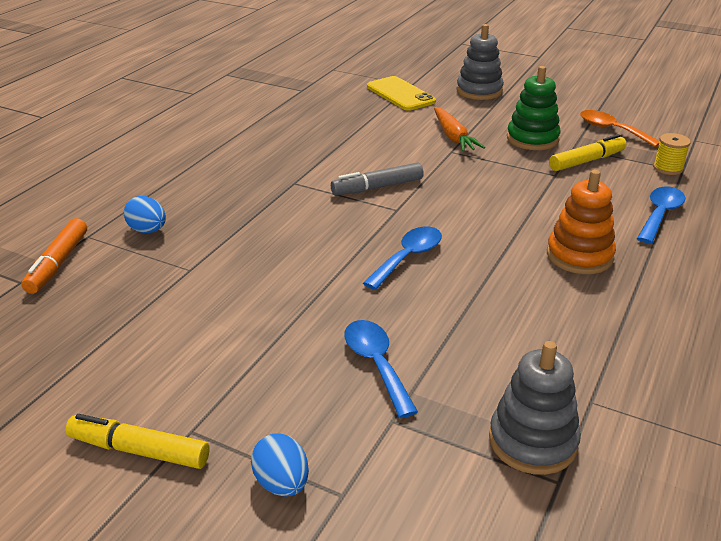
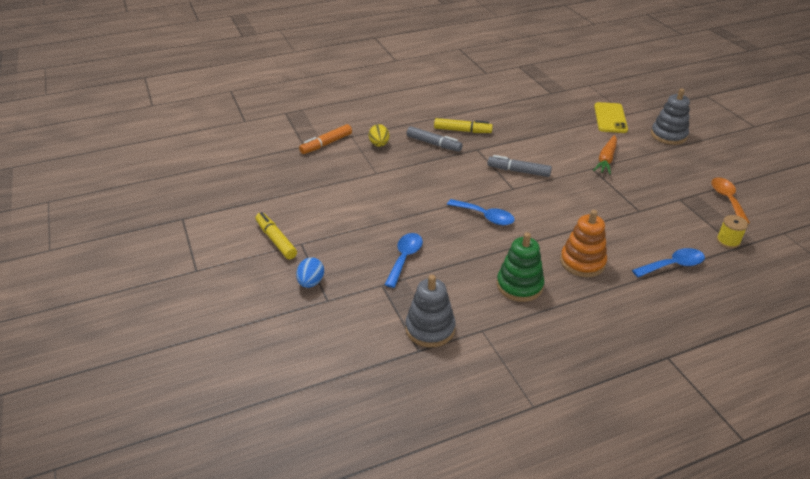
camera: 40 degrees right, 5 degrees up
blue egg [124,196,166,233] -> yellow egg [369,124,389,147]
blue spoon [363,226,442,290] -> blue spoon turned 45 degrees clockwise [447,199,515,225]
green stacking toy [507,66,560,150] -> green stacking toy moved to [497,232,545,302]
yellow marker [549,134,627,171] -> yellow marker moved to [434,118,493,133]
none -> grey marker [406,126,463,152]

